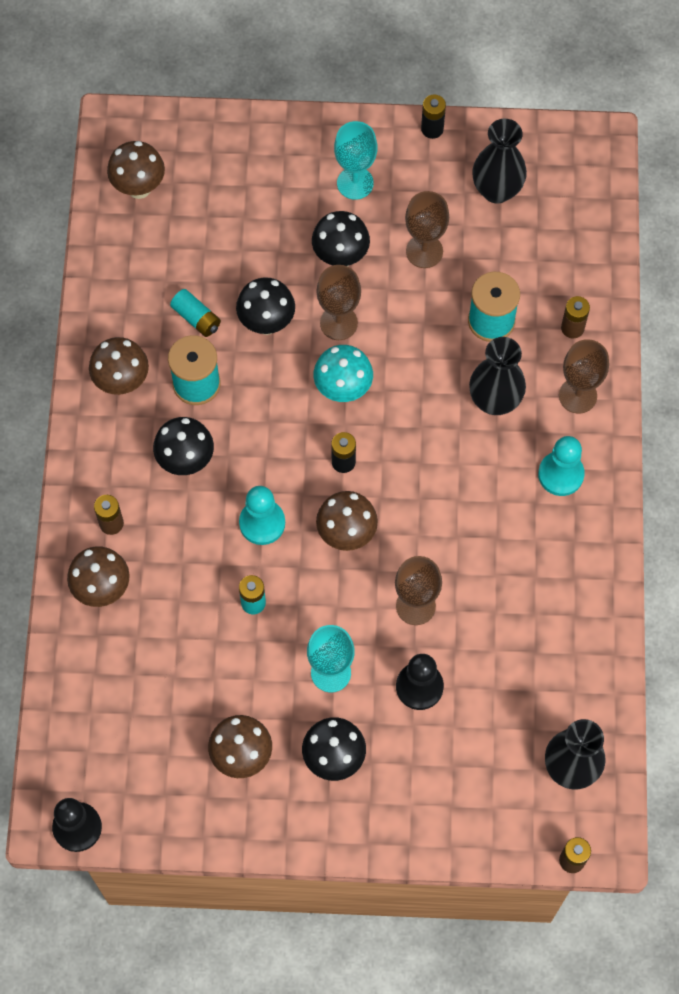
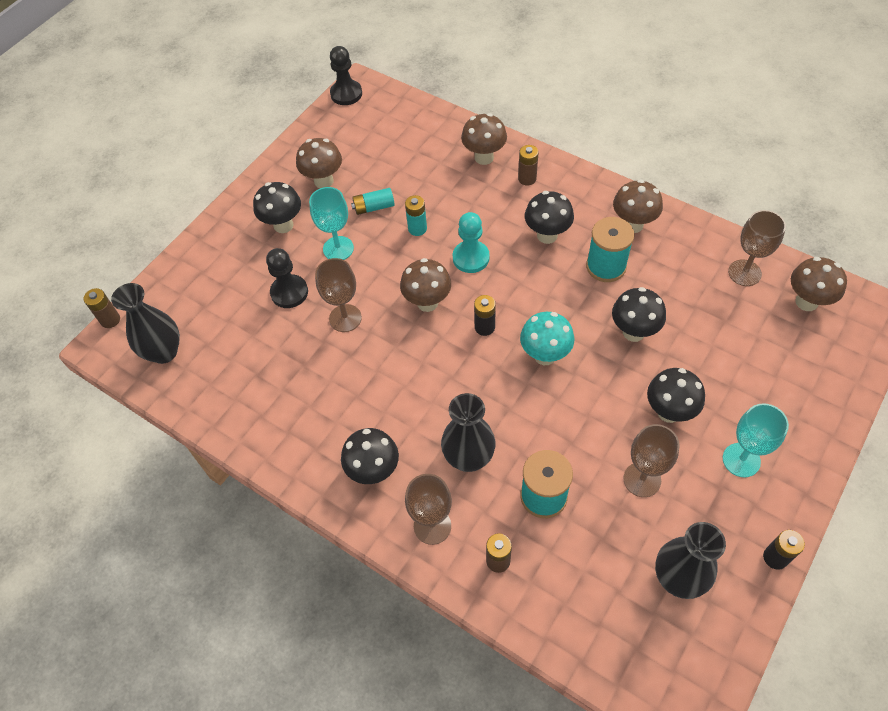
camera: 125 degrees right, 10 degrees down
turquoise battery [170,289,221,337] -> turquoise battery moved to [351,188,395,215]
brown goblet [317,265,361,340] -> brown goblet moved to [728,210,786,286]
turquoise pawn [538,436,585,496] -> black mushroom [341,428,399,484]

